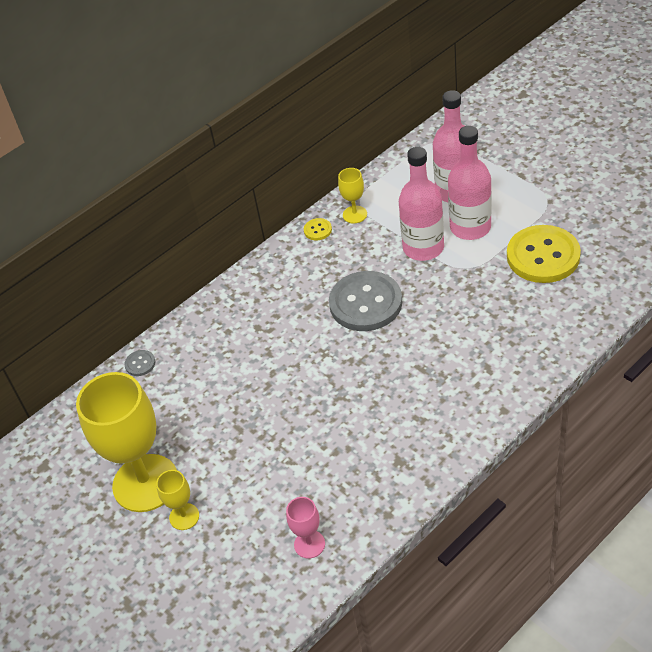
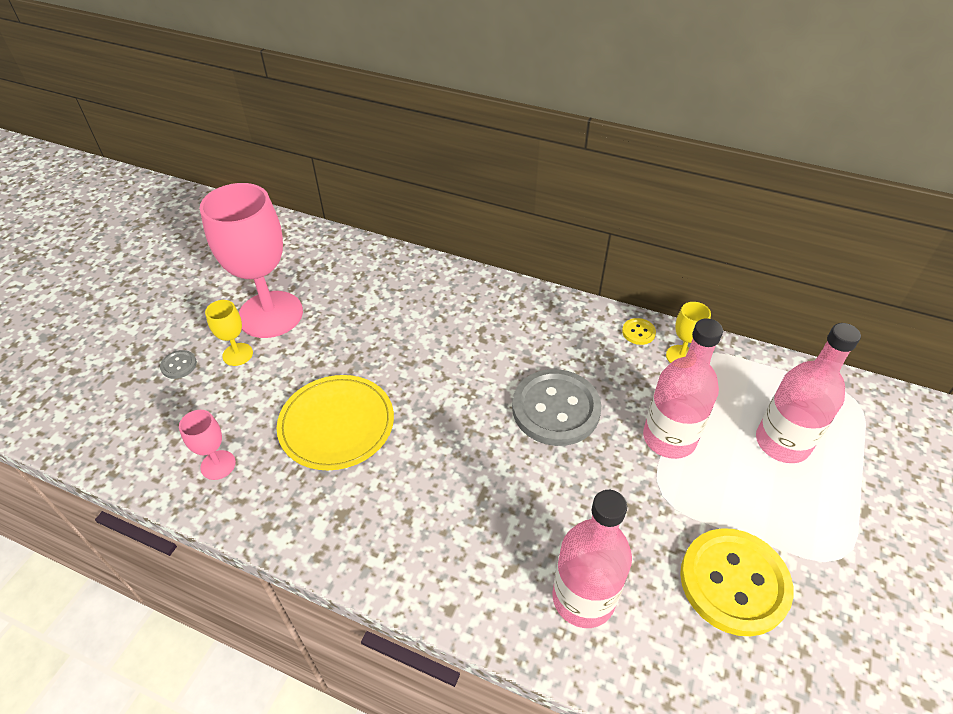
camera: 60 degrees right, 0 degrees up
yellow goblet [76,372,177,512] -> pink goblet [200,183,303,338]
grey button [124,350,155,376] -> grey button moved to [160,350,197,379]
pink bottle [448,126,492,240] -> pink bottle moved to [552,490,632,628]
none -> yellow plate [277,375,394,470]

